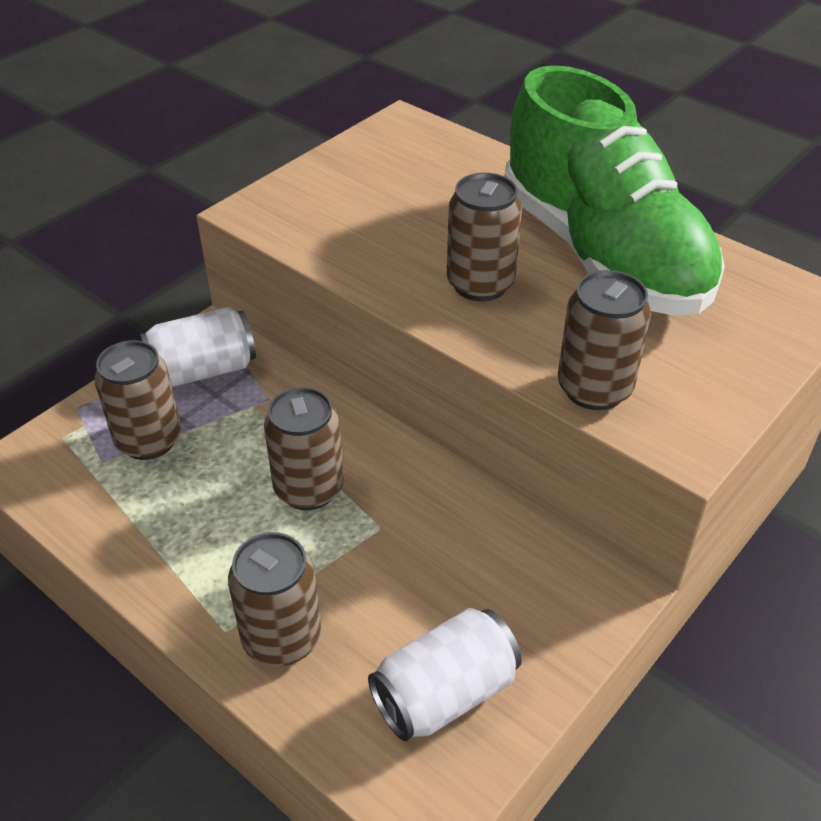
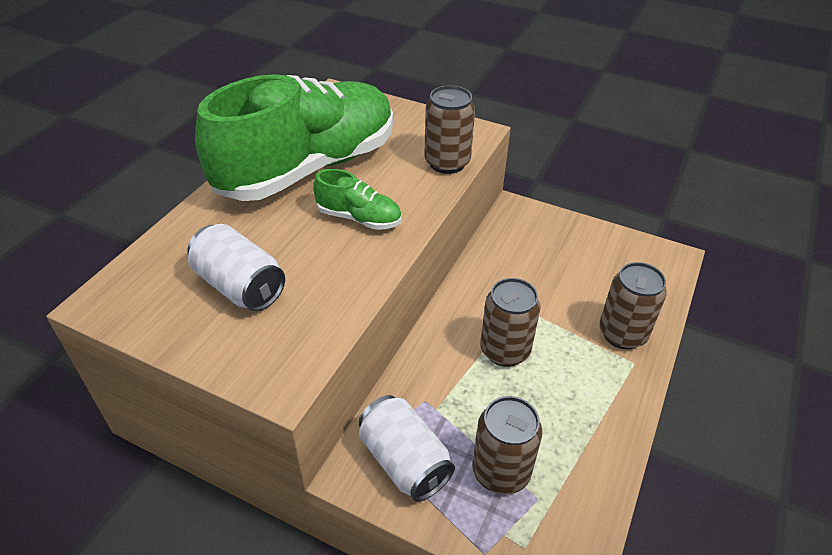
camera: 105 degrees left, 0 degrees up
white can [368,608,522,741] -> white can moved to [187,224,285,311]
brown can [447,173,522,302] -> green shoe [313,169,402,230]

